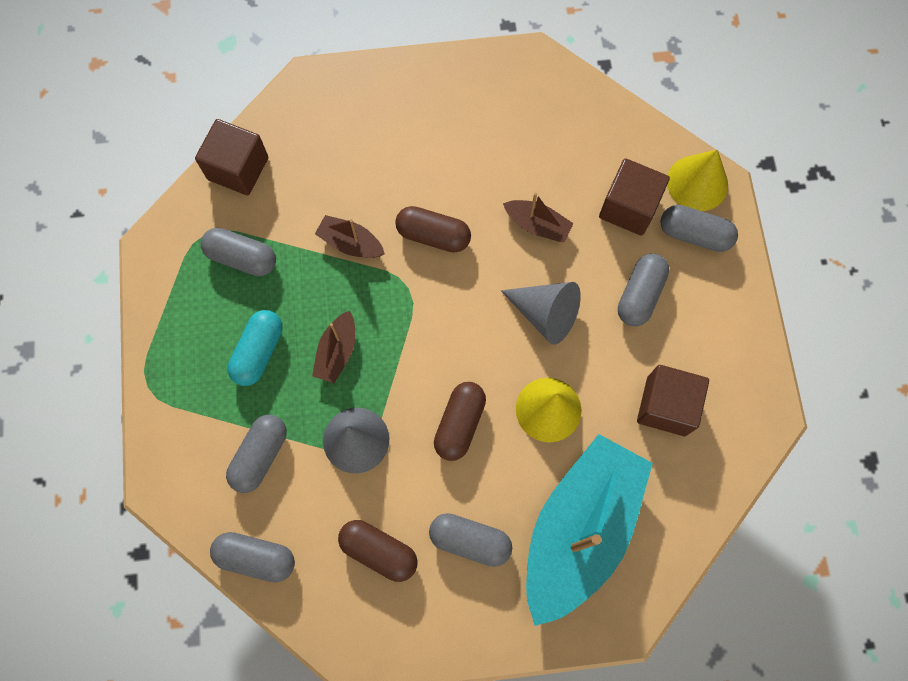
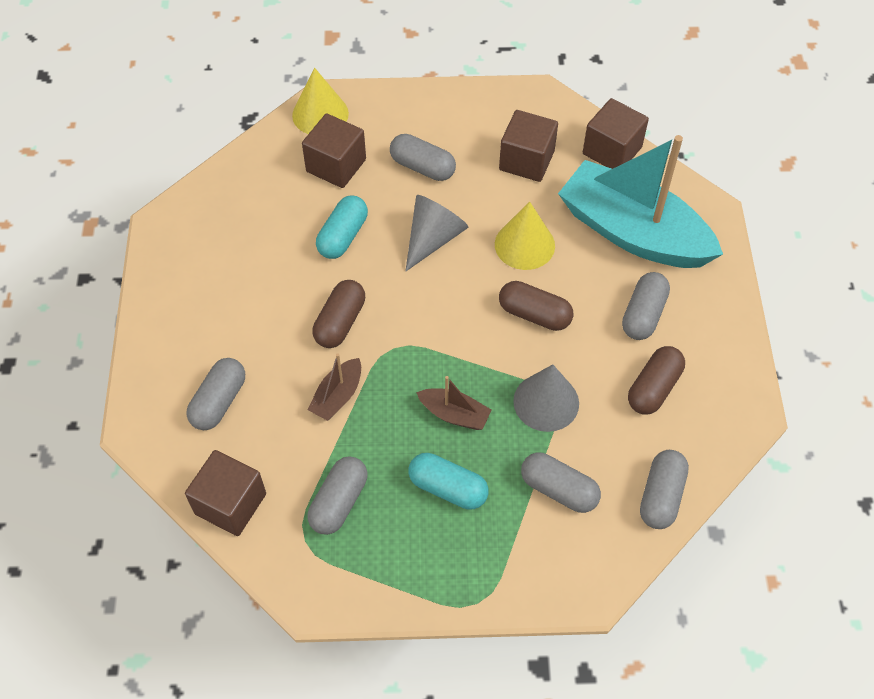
camera: 85 degrees left, 15 degrees down
brown boat [503,193,574,242] -> turquoise capsule [316,196,368,259]
grey capsule [660,205,738,252] -> grey capsule moved to [186,358,245,430]
none -> brown cube [583,98,649,169]

